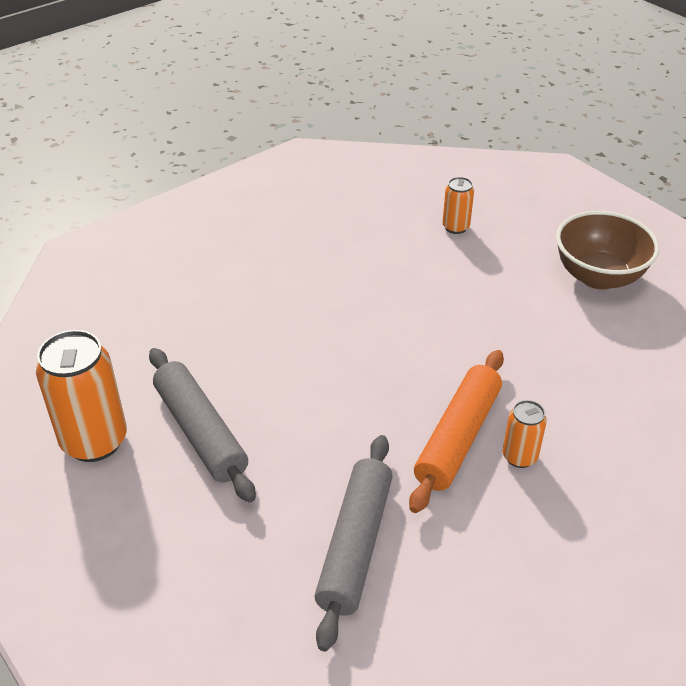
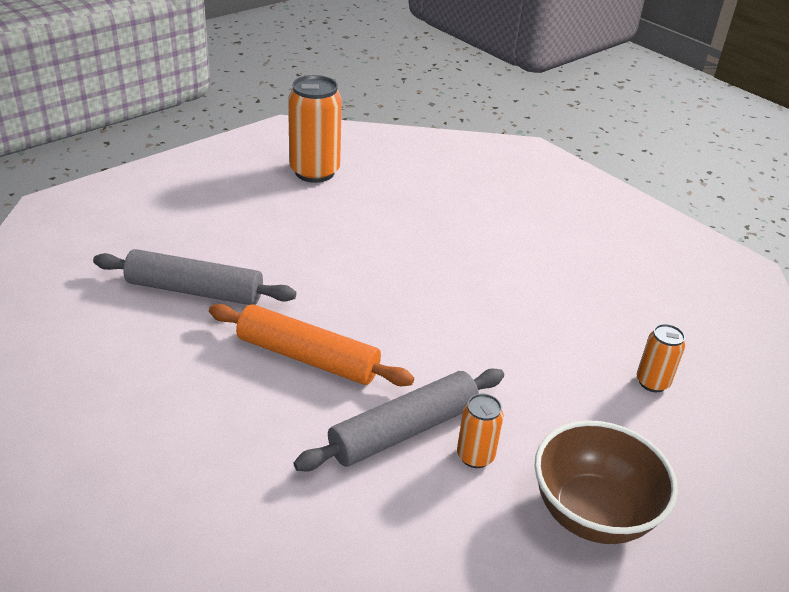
camera: 85 degrees right, 5 degrees down
grey rolling pin [149,348,256,502] -> grey rolling pin moved to [293,369,504,471]
orange can [503,400,547,468] -> orange can moved to [457,393,503,468]

